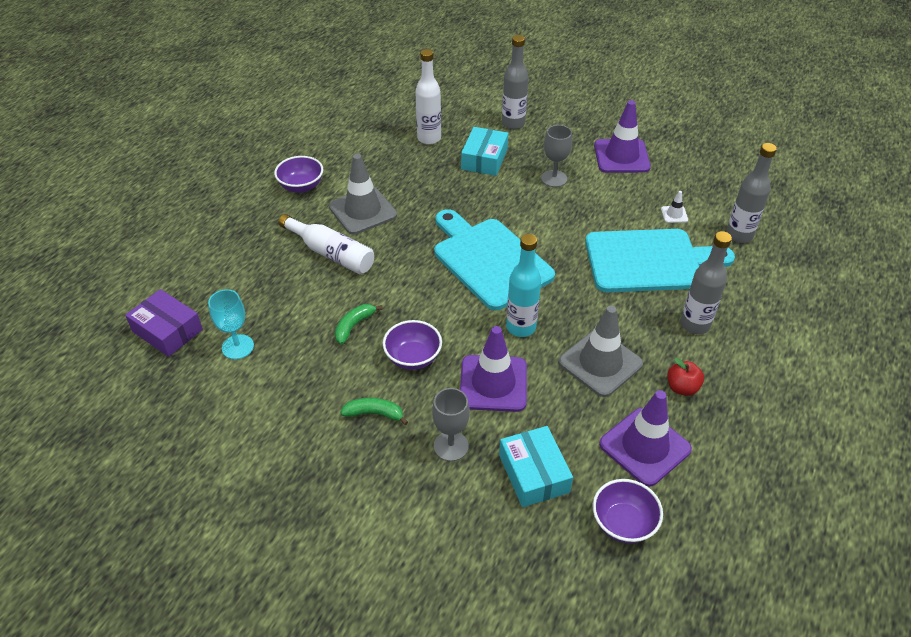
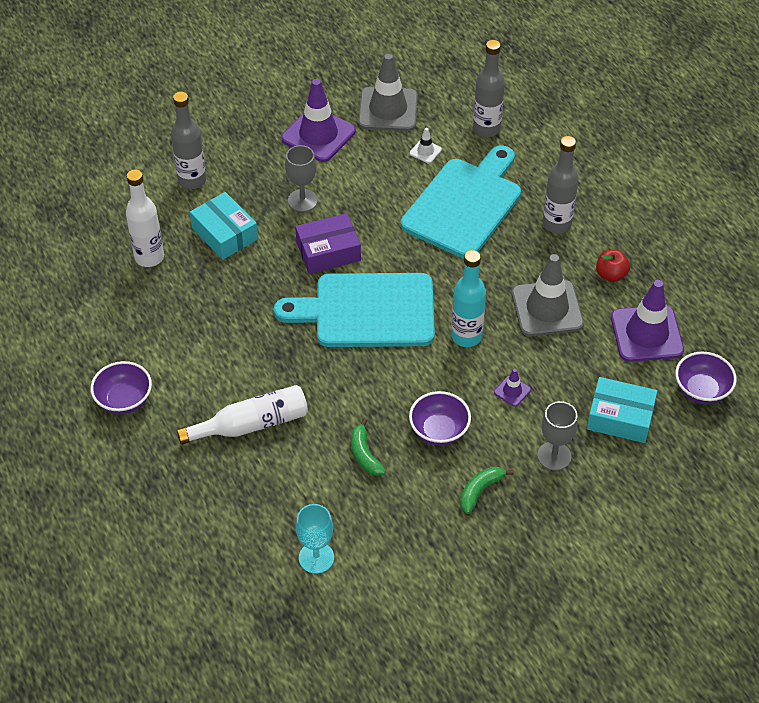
camera: 55 degrees left, 5 degrees up
purple box [125,289,203,357] -> purple box moved to [295,213,361,274]
grey traffic cone [329,154,397,234] -> grey traffic cone moved to [358,53,418,131]
purple traffic cone [460,326,527,412] -> purple traffic cone [494,369,531,407], size x0.44

